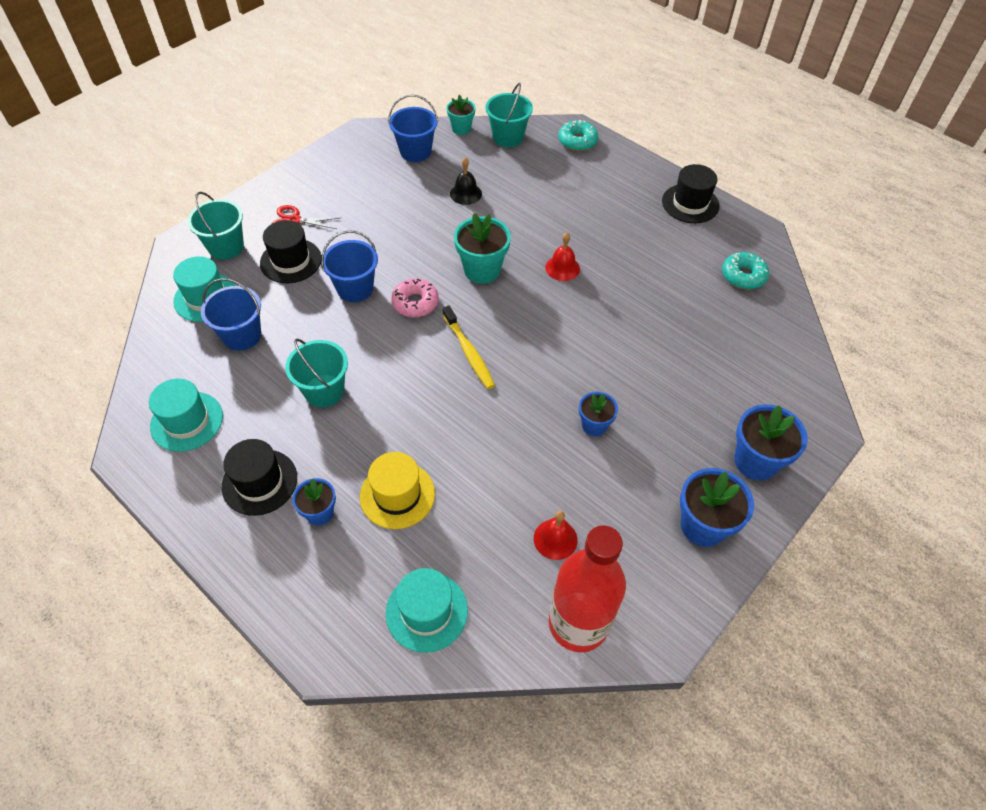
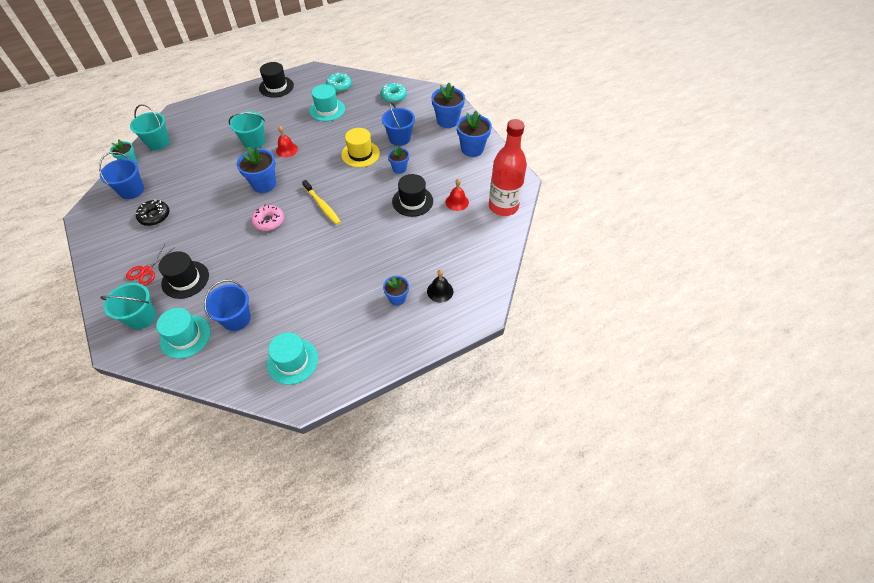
camera: 70 degrees left, 0 degrees up
black hat [222,439,297,516] -> black hat moved to [392,174,433,217]
turquoise bucket [285,338,348,407] -> turquoise bucket moved to [229,111,265,149]
blue bucket [321,230,378,302] -> blue bucket moved to [382,102,415,146]
yellow hat [360,452,435,529] -> yellow hat moved to [341,128,380,167]
turquoise hat [386,568,468,653] -> turquoise hat moved to [309,84,345,121]
yellow toothbrush [443,305,495,389] -> yellow toothbrush turned 60 degrees clockwise [302,180,341,225]
black bell [450,157,482,205] -> black bell moved to [427,269,453,302]
turquoise flower pot [454,213,511,284] -> blue flower pot [237,147,276,193]
turquoise donut [558,120,598,151] -> turquoise donut moved to [381,83,407,103]
none -> black donut [136,199,169,226]

